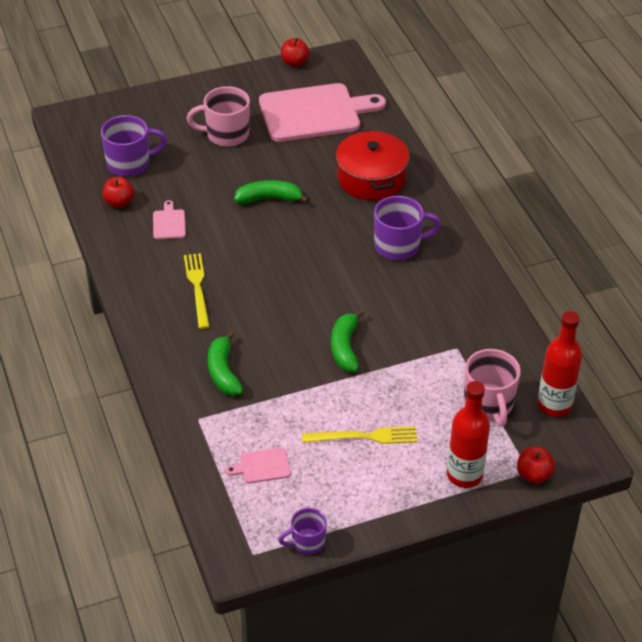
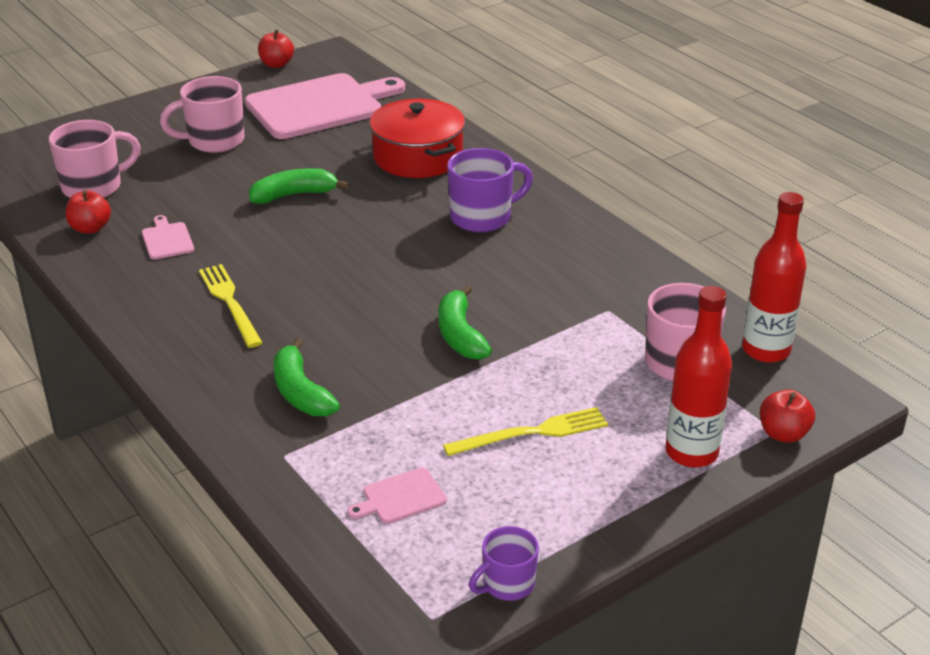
camera: 15 degrees left, 10 degrees down
purple mug [101,115,167,177] -> pink mug [49,120,141,198]

